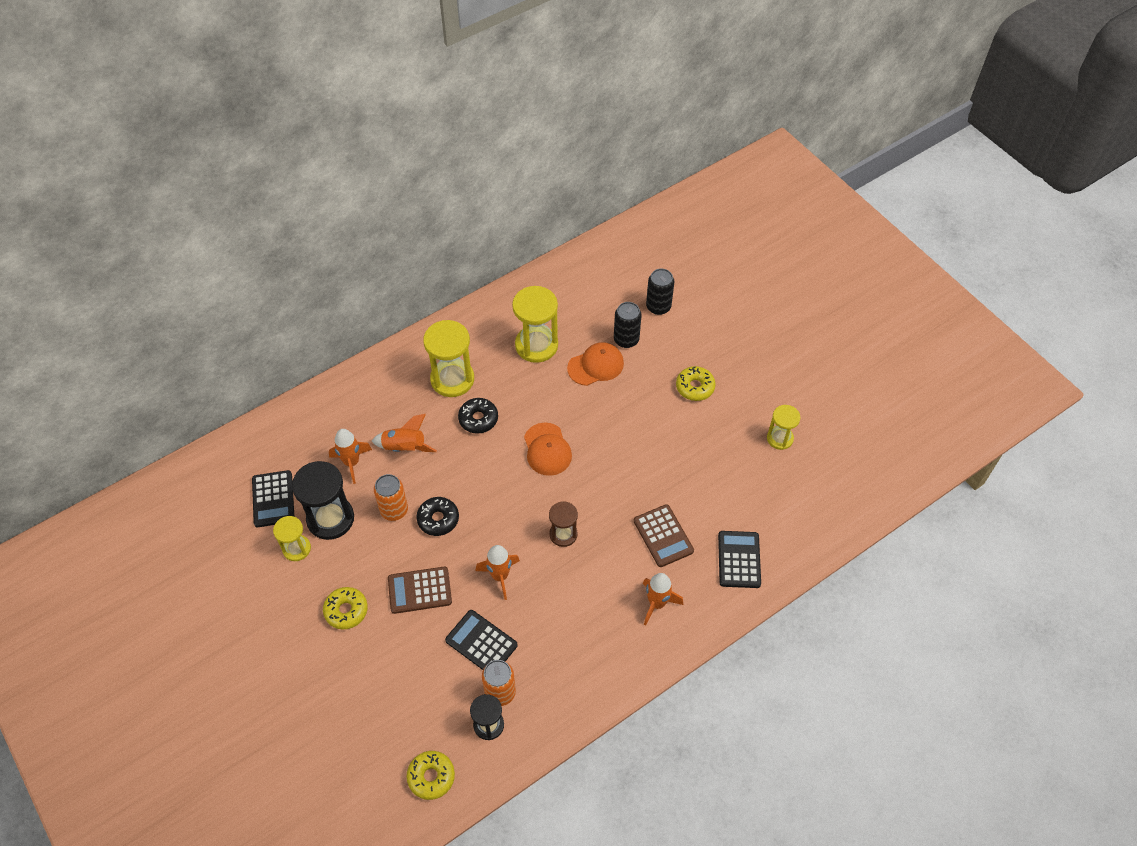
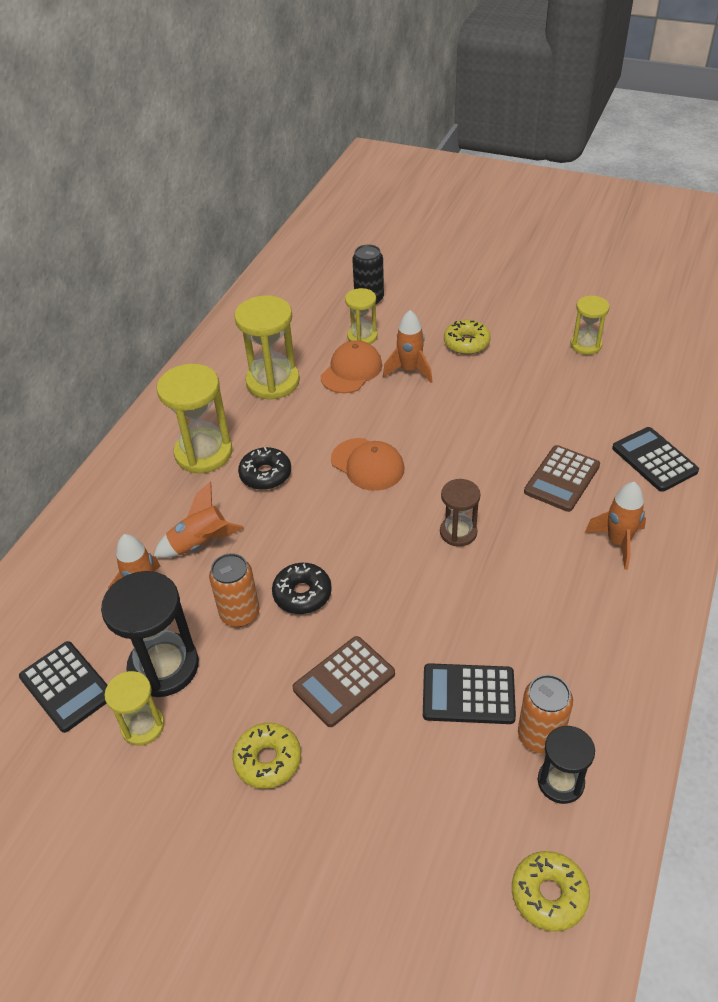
camera: 30 degrees left, 10 degrees down
orange rocket [476,545,520,600] -> orange rocket moved to [383,310,433,383]
black can [614,302,641,348] -> yellow hourglass [345,288,378,344]
brown calculator [634,504,694,567] -> brown calculator turned 90 degrees clockwise [524,445,600,512]

